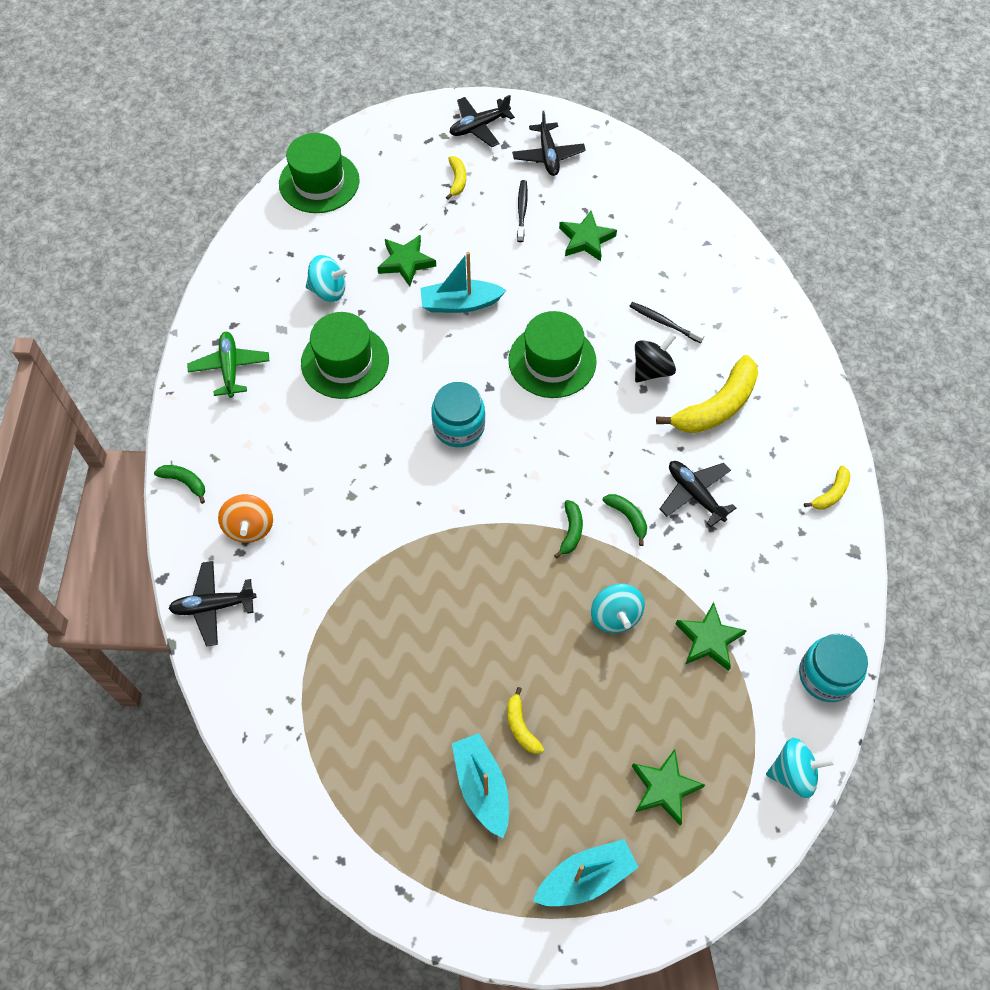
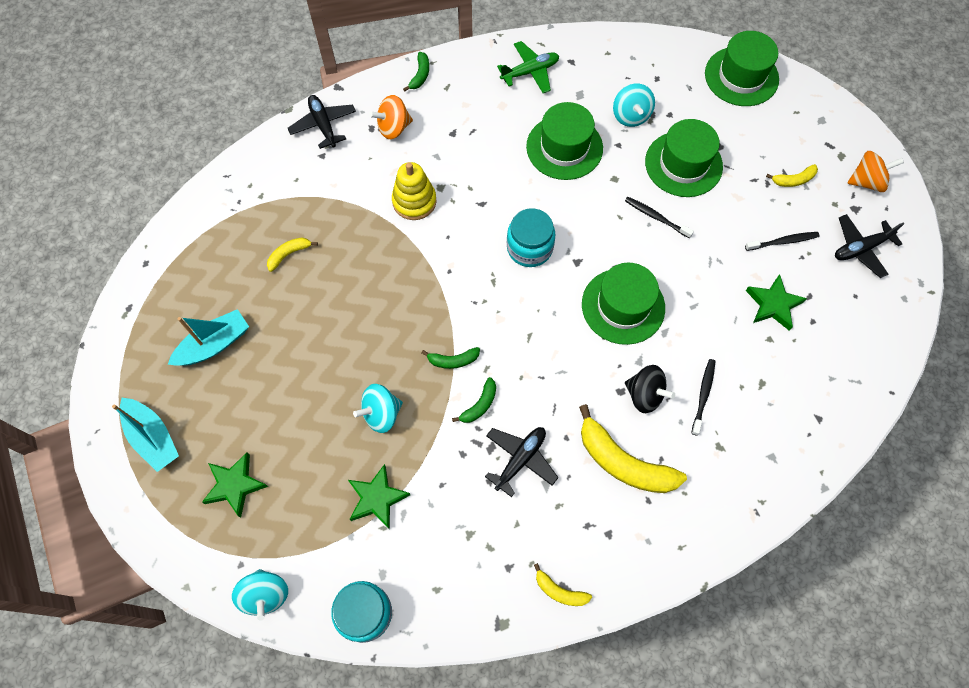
camera: 75 degrees right, 5 degrees up
green star [377,235,436,287] -> green hat [645,119,723,197]
turquoise boat [420,252,506,313] -> black toothbrush [625,197,694,239]
black plane [450,95,515,147] -> orange spinning top [848,151,904,192]
yellow banana [507,687,544,754] -> yellow banana moved to [267,237,318,272]
none -> yellow stacking toy [392,162,437,220]

